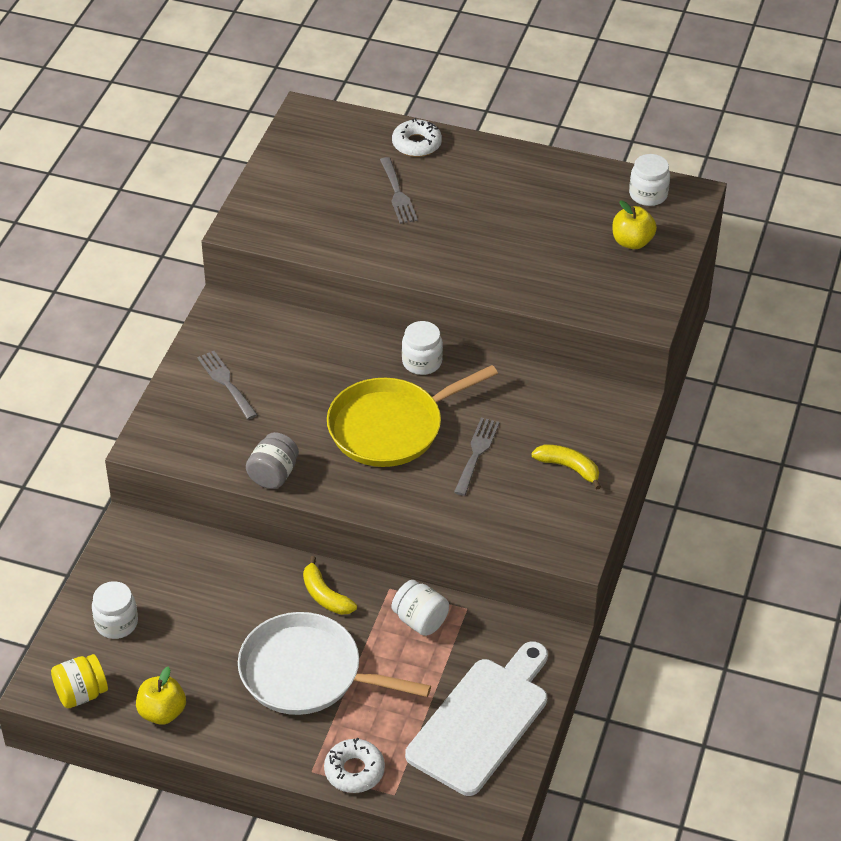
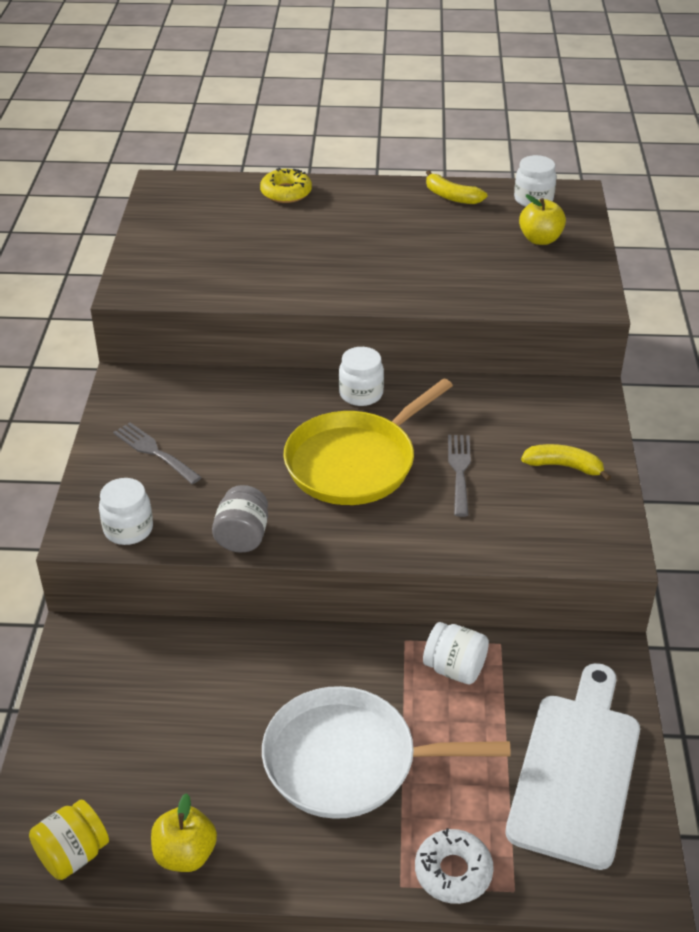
camera: 15 degrees left, 5 degrees down
white jar [92,581,138,639] -> white jar moved to [99,478,153,545]
yellow banana [303,556,357,615] -> yellow banana moved to [426,170,487,204]
grey fork [380,157,418,224] -> none
white donut [392,118,442,157] -> yellow donut [260,168,312,203]

